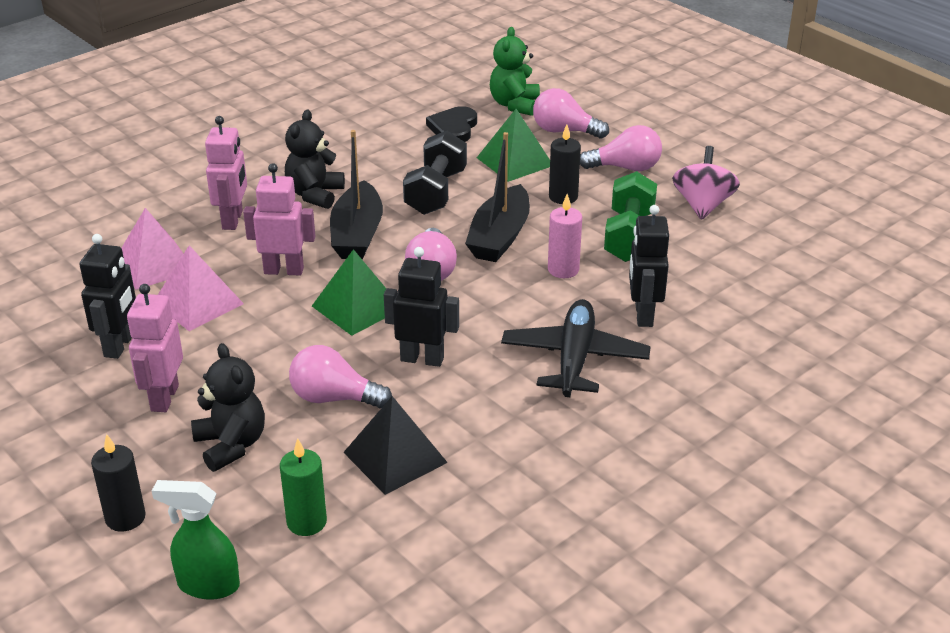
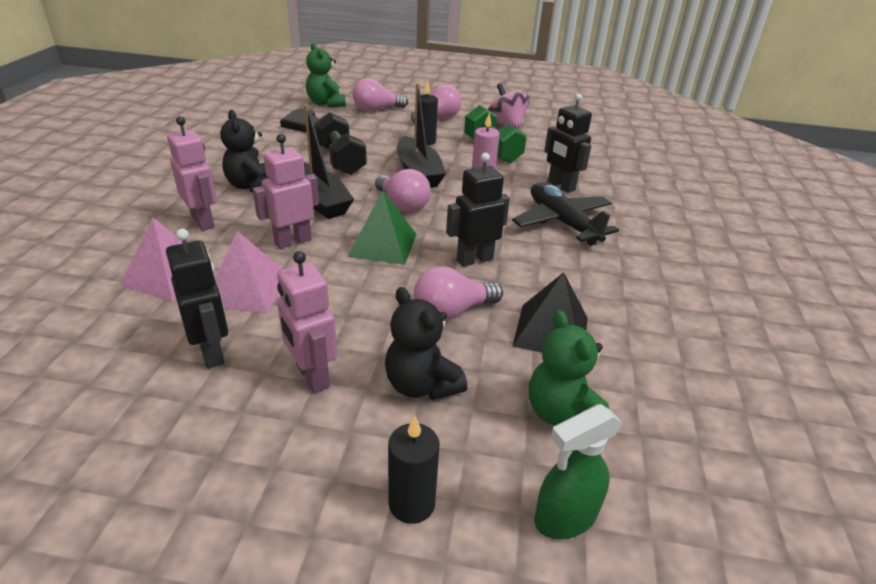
camera: 40 degrees left, 0 degrees up
black teddy bear [191,343,265,472] -> black teddy bear turned 150 degrees counterclockwise [385,287,467,400]
green candle [280,438,327,536] -> green teddy bear [529,310,609,425]
green pyramid [477,109,550,182] -> none

